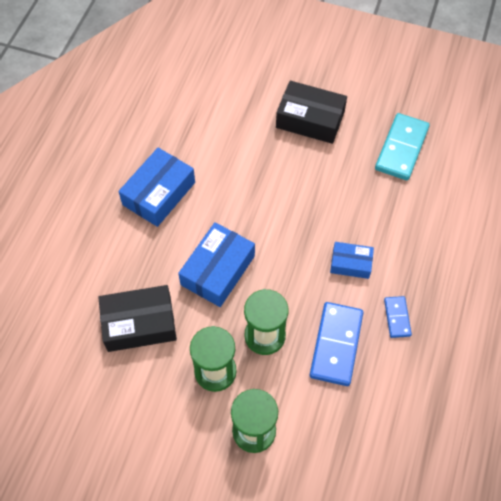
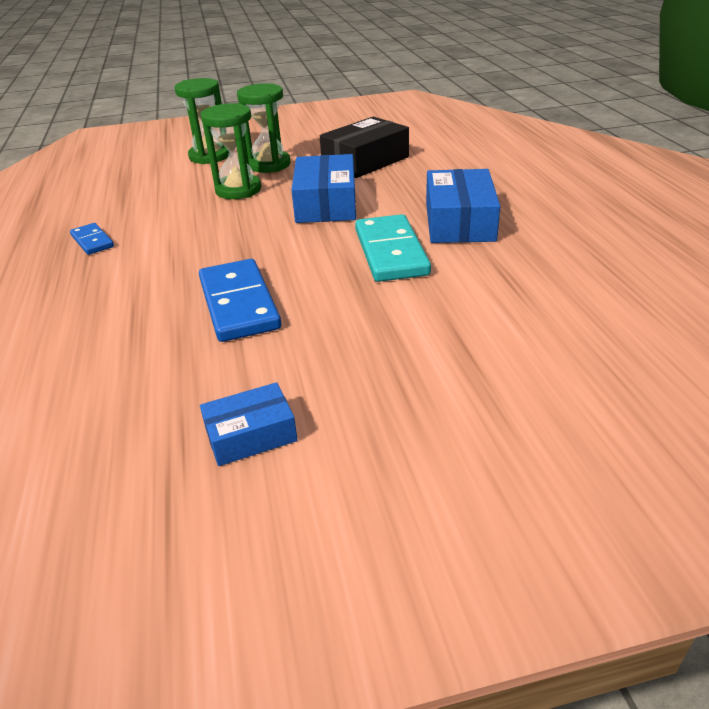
camera: 150 degrees right, 25 degrees down
black box [276,81,347,144] -> none
blue domino [310,302,363,386] -> blue domino moved to [199,259,281,342]
blue box [330,242,374,279] -> blue box moved to [200,382,298,466]
turquoise domino [375,113,430,180] -> turquoise domino moved to [355,214,431,282]

